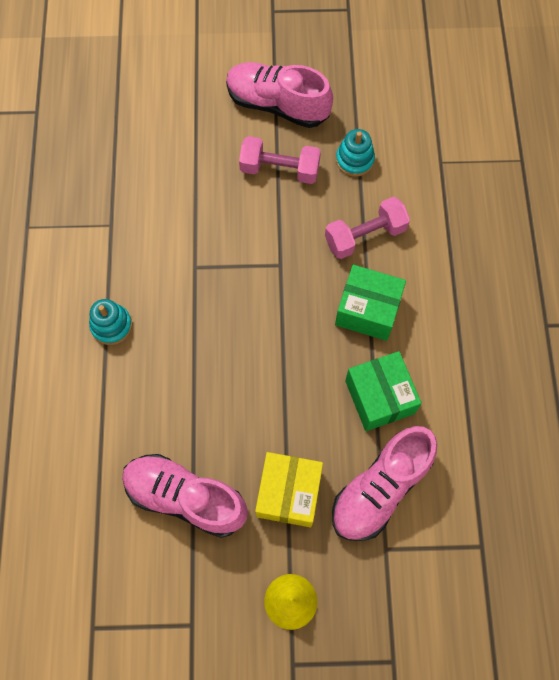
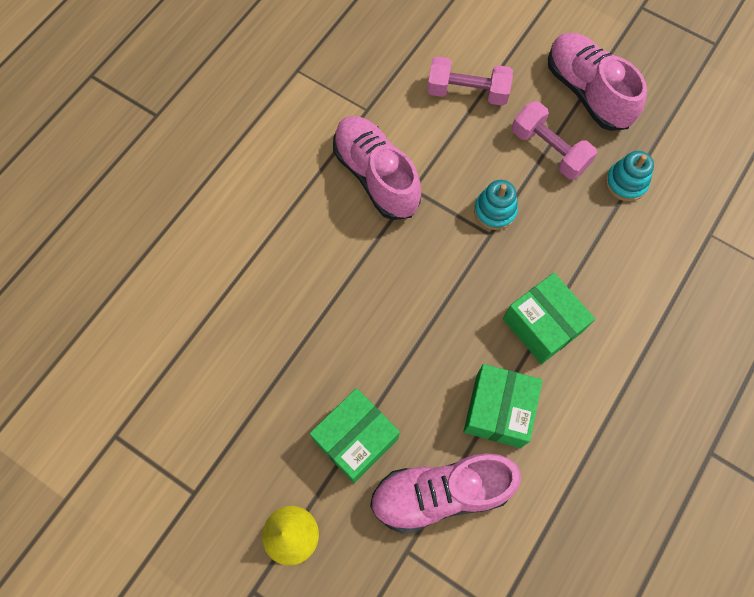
camera: 35 degrees right, 0 degrees up
turquoise stacking toy [89,299,132,345] -> turquoise stacking toy moved to [474,180,518,230]
pink shoe [122,454,248,538] -> pink shoe moved to [333,116,421,220]
yellow box [255,452,323,527] -> green box [309,388,400,483]
pink dumbbell [325,197,410,259] -> pink dumbbell moved to [427,56,513,106]

